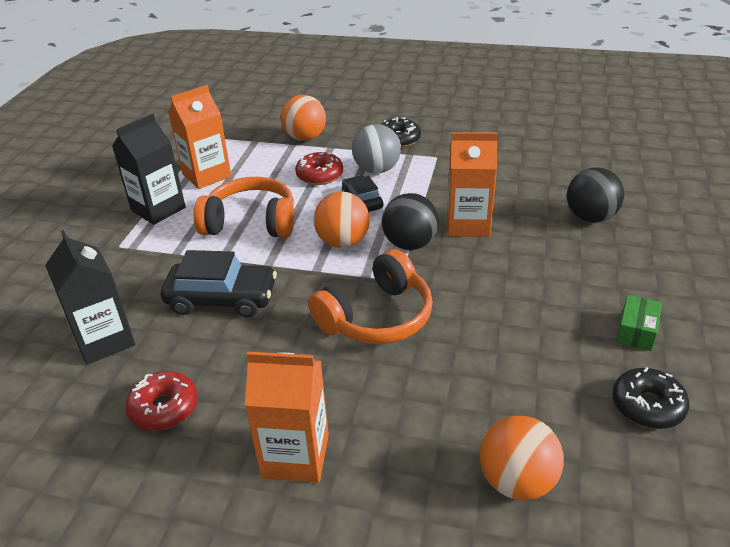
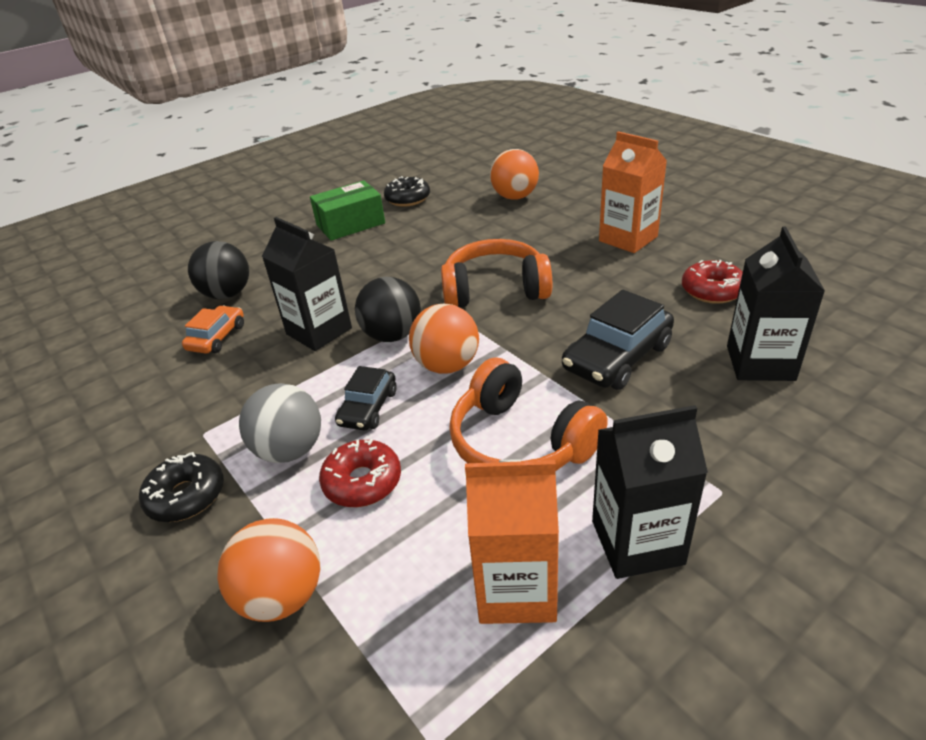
camera: 140 degrees left, 0 degrees up
black car [161,250,277,318] -> black car turned 90 degrees counterclockwise [562,290,674,390]
orange carton [447,132,498,237] -> black carton [262,217,352,351]
green box [616,295,662,351] -> green box [310,180,385,241], size x1.65
none -> orange car [182,305,244,354]

